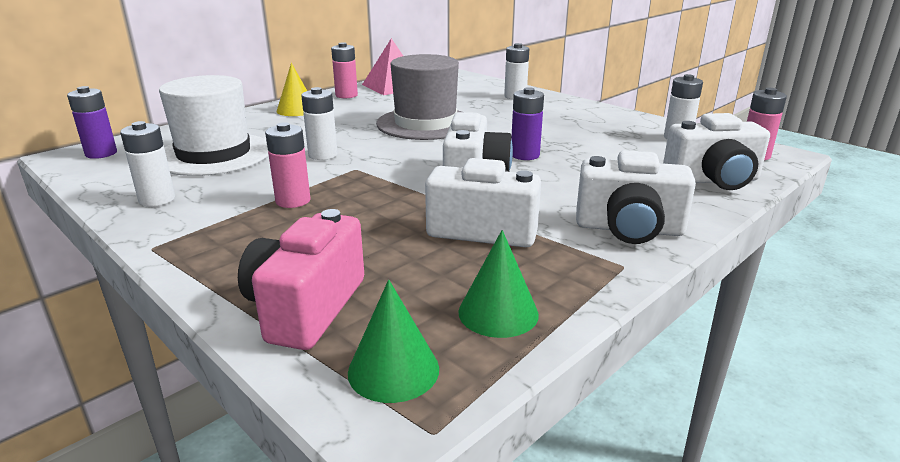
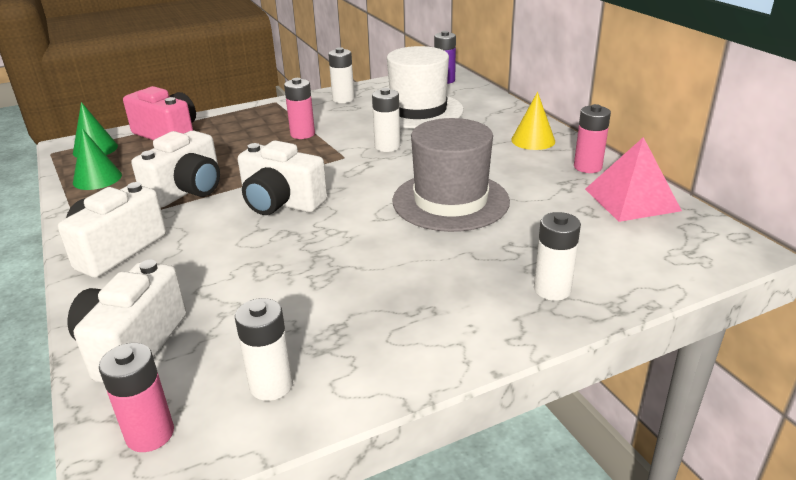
camera: 110 degrees right, 5 degrees up
purple battery [511,87,544,160] -> none

